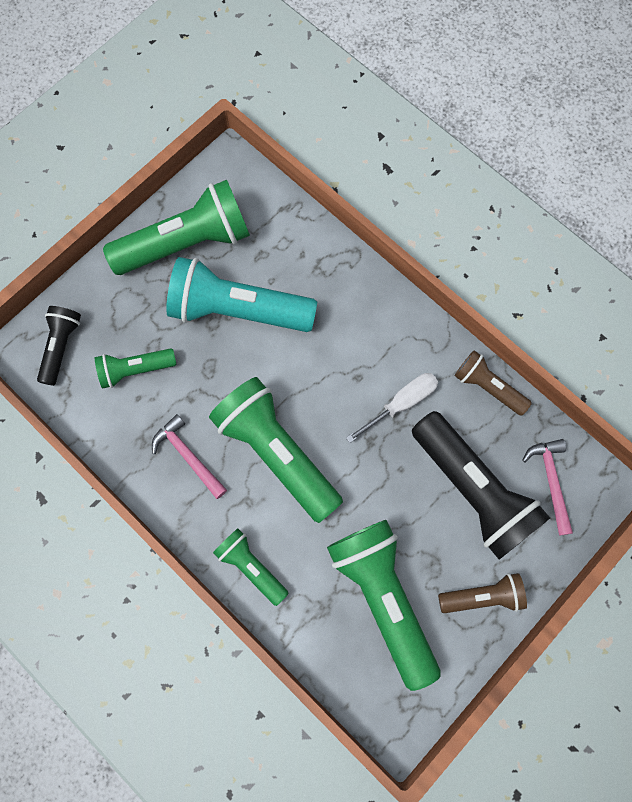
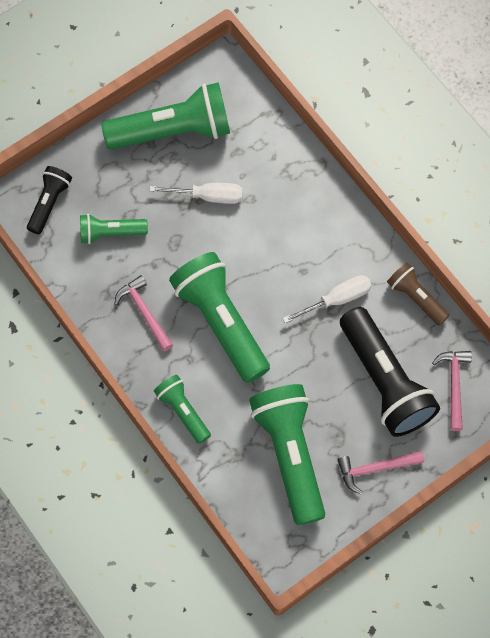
camera: 10 degrees right, 5 degrees down
turquoise flashlight [166,257,317,332] -> white screwdriver [150,183,243,204]
brown flashlight [438,573,527,613] -> pink hammer [337,451,424,494]

